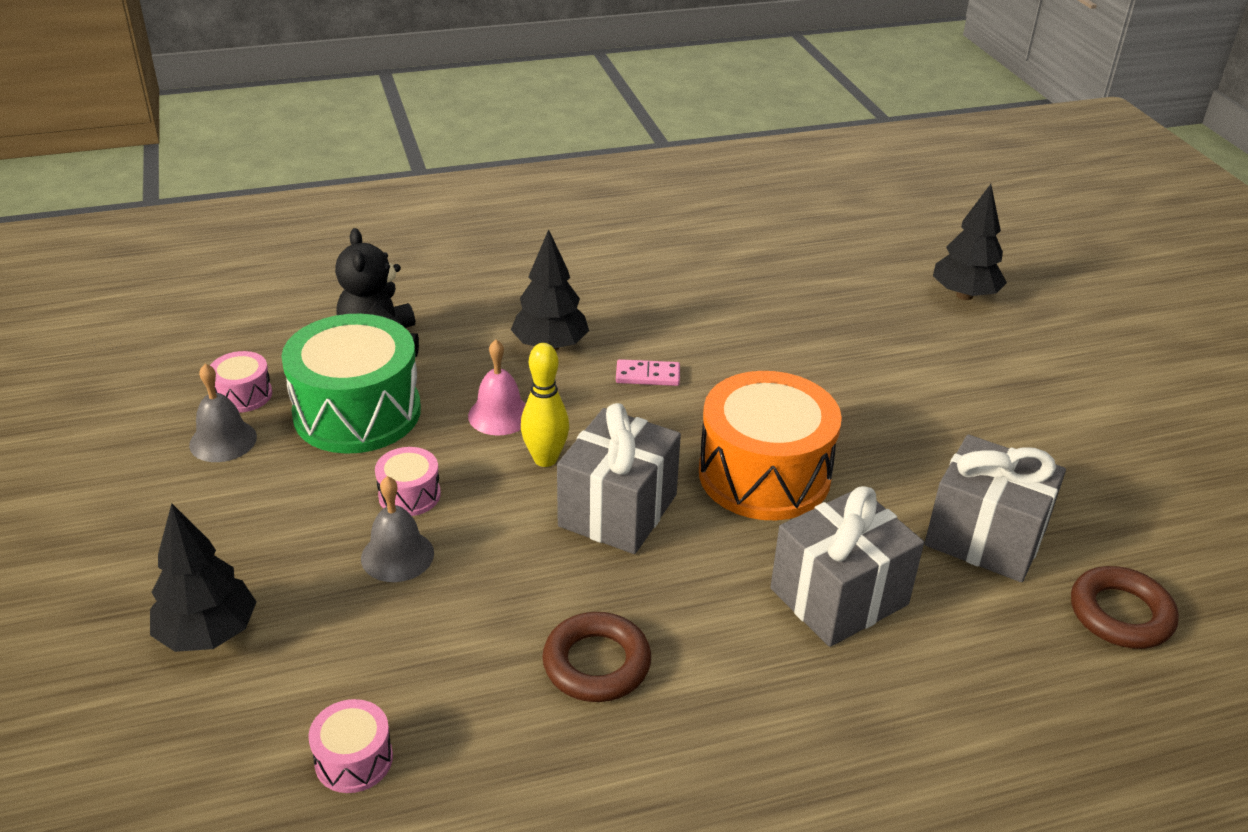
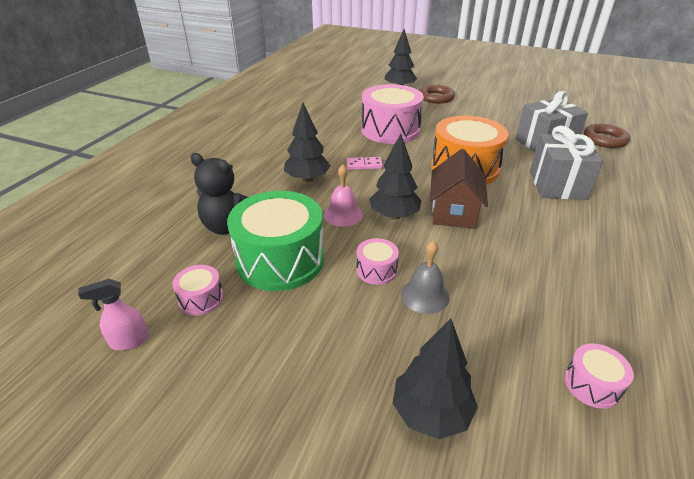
camera: 50 degrees left, 0 degrees up
grey bell [189,364,257,462] -> none
yellow bowling pin [521,343,569,467] -> black tree [369,134,421,220]
brown ring [542,612,651,702] -> brown ring moved to [420,85,455,104]
grey gift [557,403,681,554] -> brown house [429,149,488,229]
pink domino [616,359,680,386] -> pink domino turned 45 degrees clockwise [346,157,383,170]
none -> pink spray bottle [78,279,149,350]
none -> pink drum [361,84,424,144]

